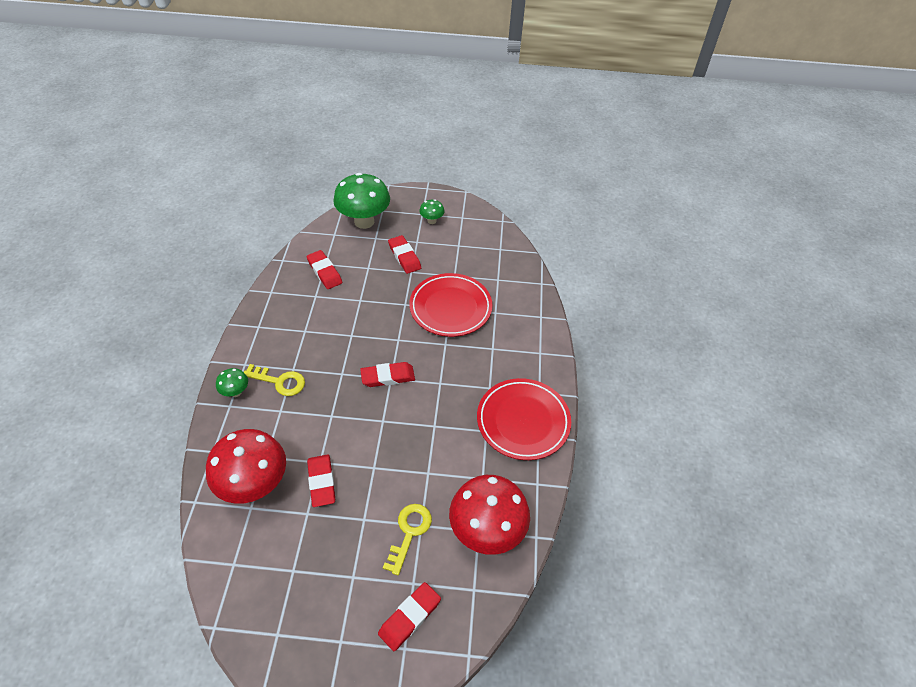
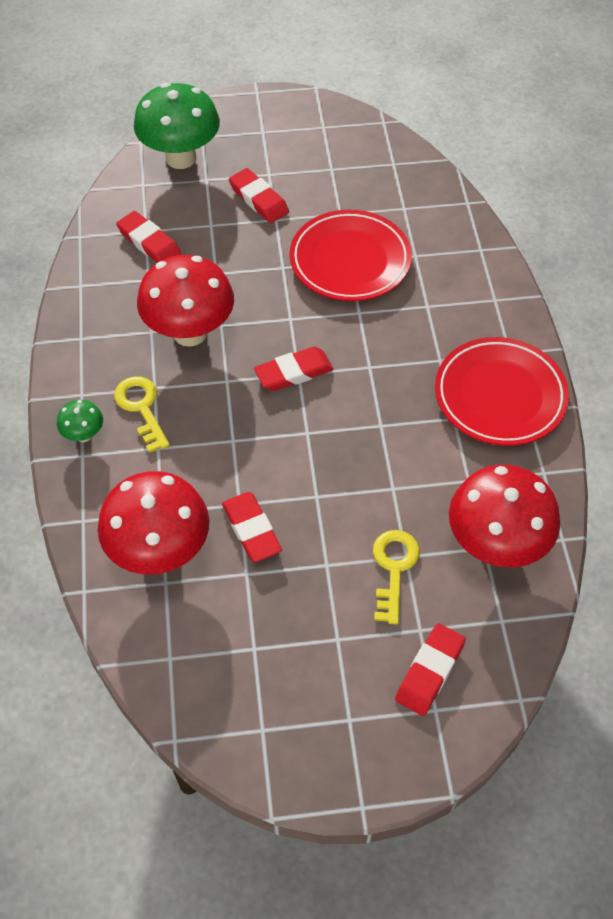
camera: 10 degrees left, 5 degrees up
yellow key [244,364,305,396] -> yellow key turned 120 degrees counterclockwise [114,376,170,453]
green mushroom [419,200,445,224] -> none
none -> red mushroom [137,255,234,347]

